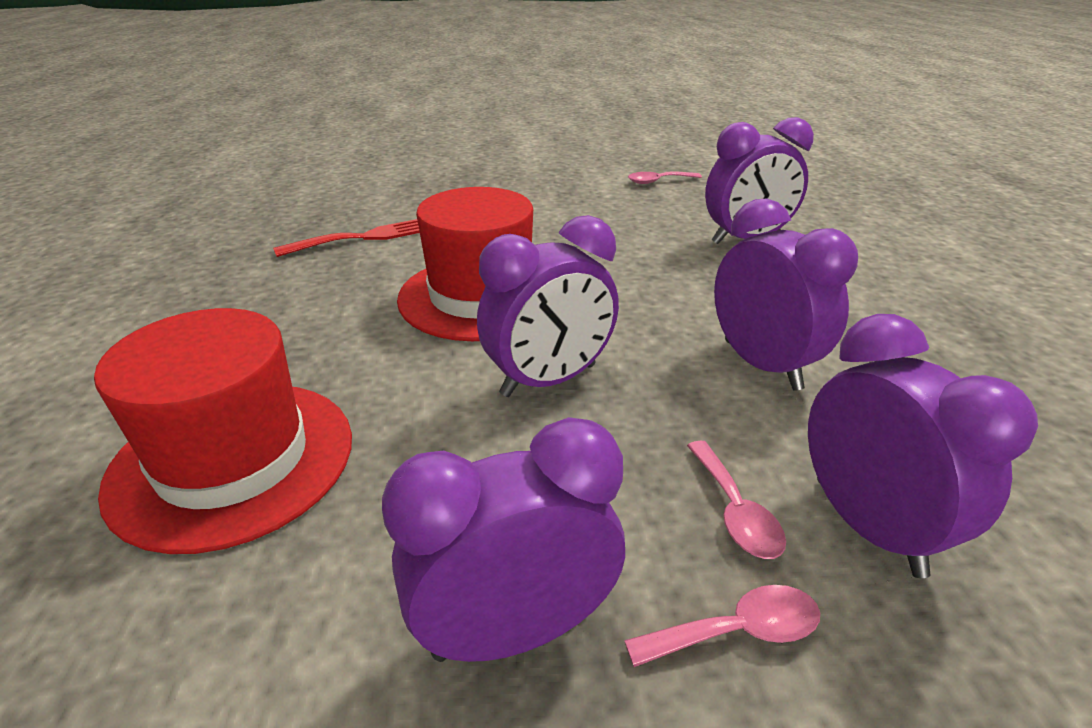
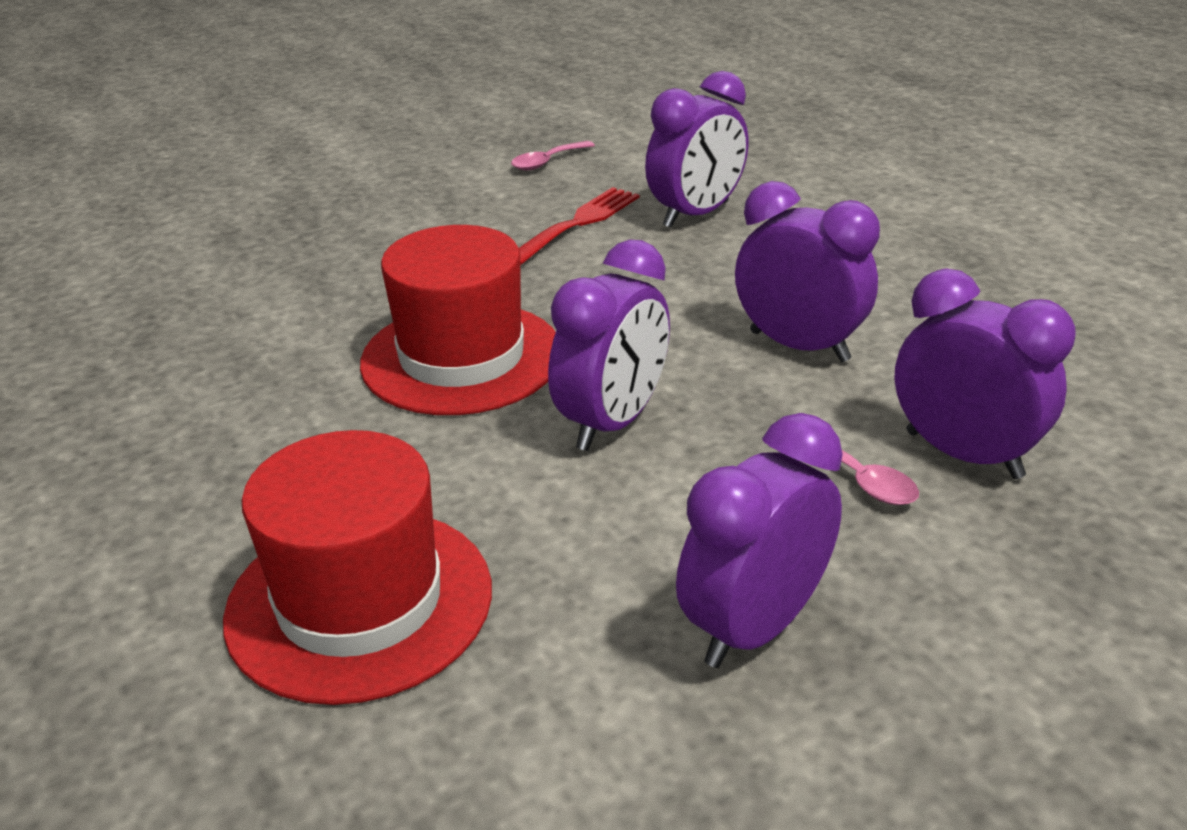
camera: 25 degrees left, 0 degrees up
red fork [273,219,420,257] -> red fork moved to [519,187,639,265]
pink spoon [624,585,820,667] -> none

